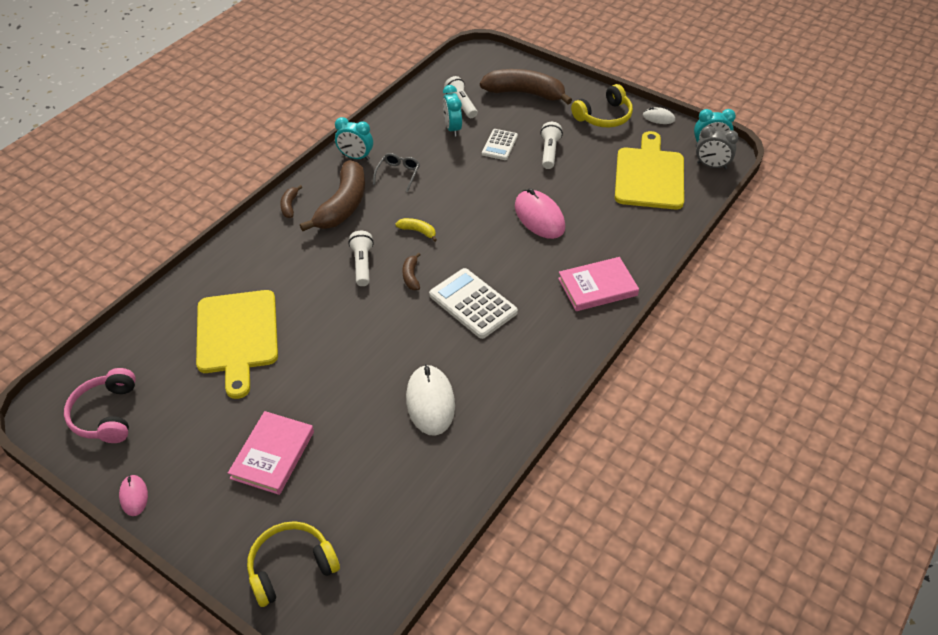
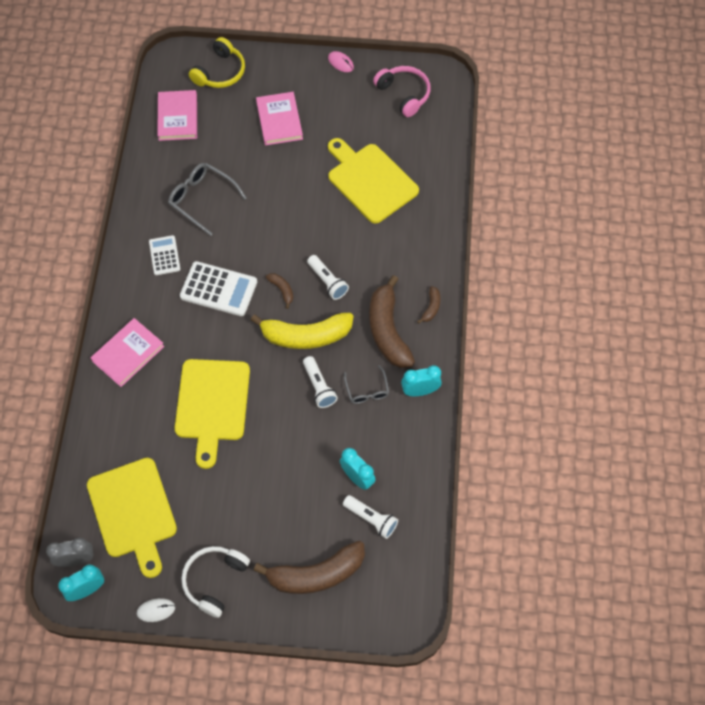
camera: 150 degrees right, 15 degrees up
brown banana [280,185,302,218] -> brown banana turned 45 degrees clockwise [417,286,440,324]
yellow banana [395,218,437,242] -> yellow banana [251,312,354,349], size x2.29
white mouse [406,364,455,436] -> grey glasses [168,163,247,236]
white calculator [482,129,518,160] -> white calculator moved to [149,235,180,275]
pink mouse [515,188,565,239] -> yellow cutting board [175,359,250,469]
white flashlight [540,122,563,169] -> white flashlight moved to [303,356,338,408]
yellow headphones [571,84,633,127] -> white headphones [181,546,250,618]
none -> pink book [157,90,197,141]

